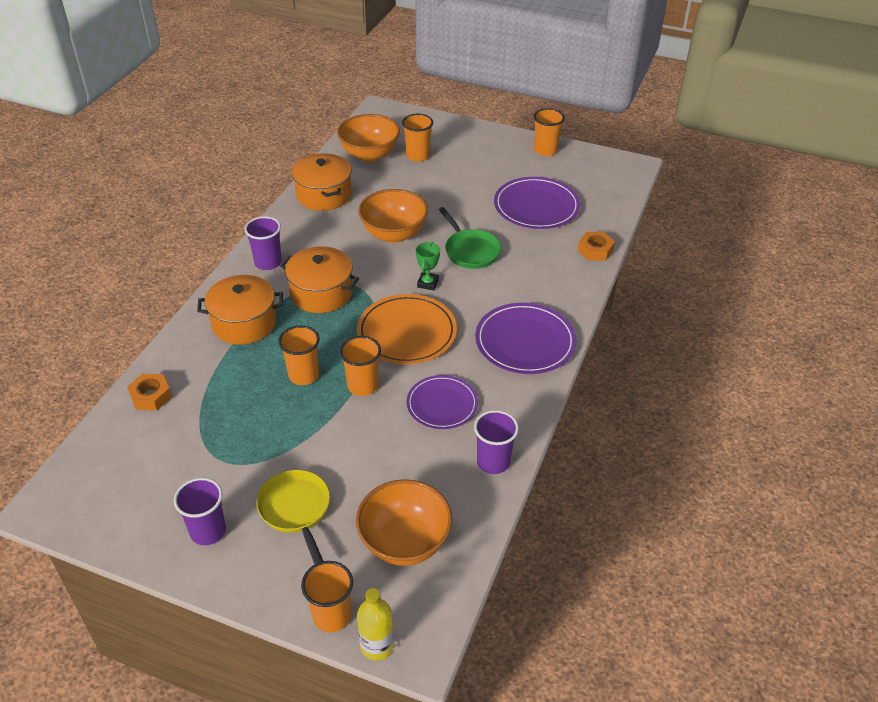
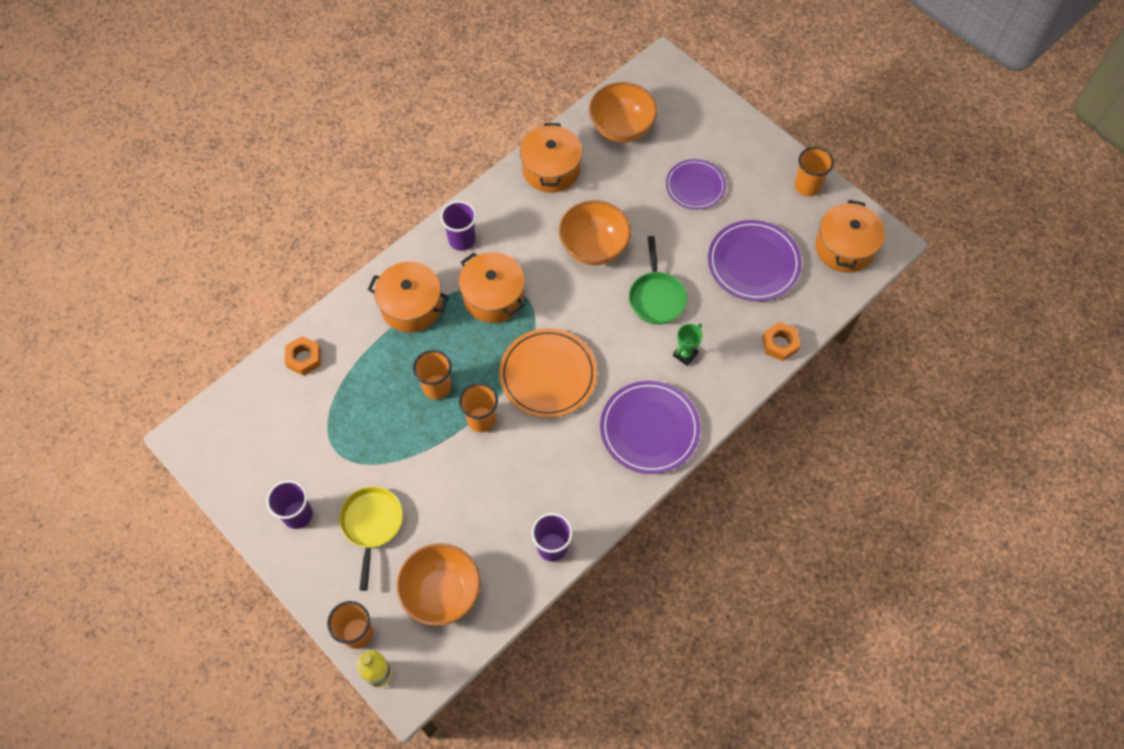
camera: 25 degrees right, 20 degrees up
orange cup [402,114,433,162] -> none
purple plate [406,375,478,429] -> purple plate moved to [666,159,726,210]
green trophy [416,242,440,290] -> green trophy moved to [673,324,703,366]
none -> orange pot [815,200,885,273]

